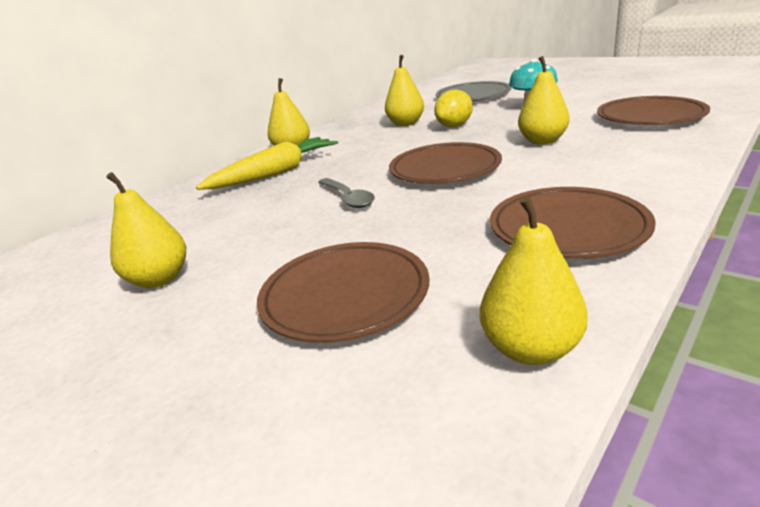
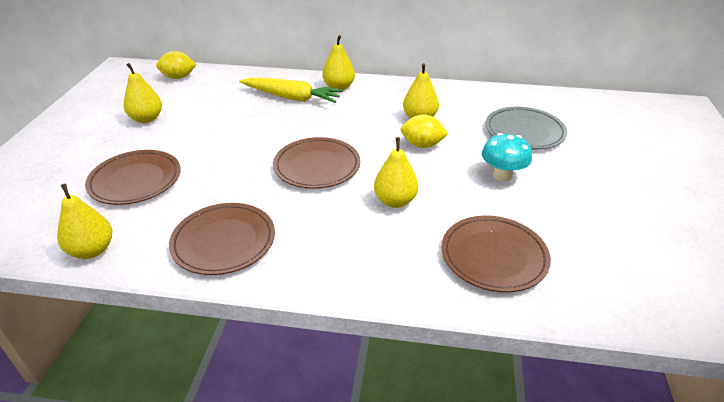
camera: 55 degrees right, 10 degrees up
grey spoon [318,178,375,208] -> none
none -> yellow lemon [156,51,197,79]

